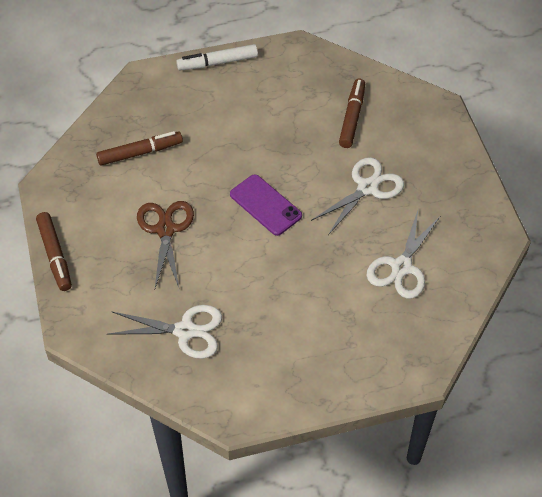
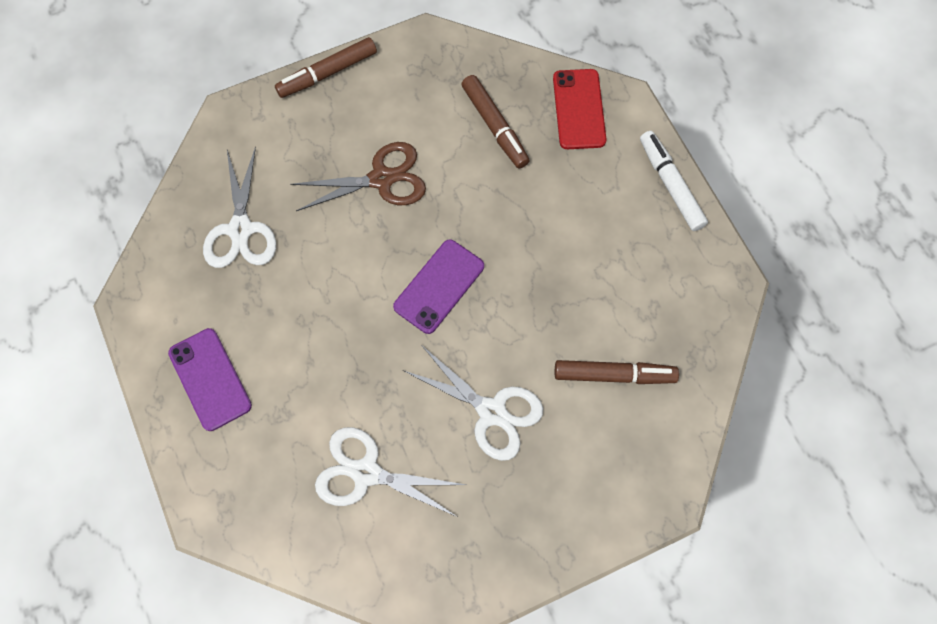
camera: 80 degrees right, 15 degrees up
none -> purple phone [168,328,252,431]
none -> red phone [553,69,606,149]

